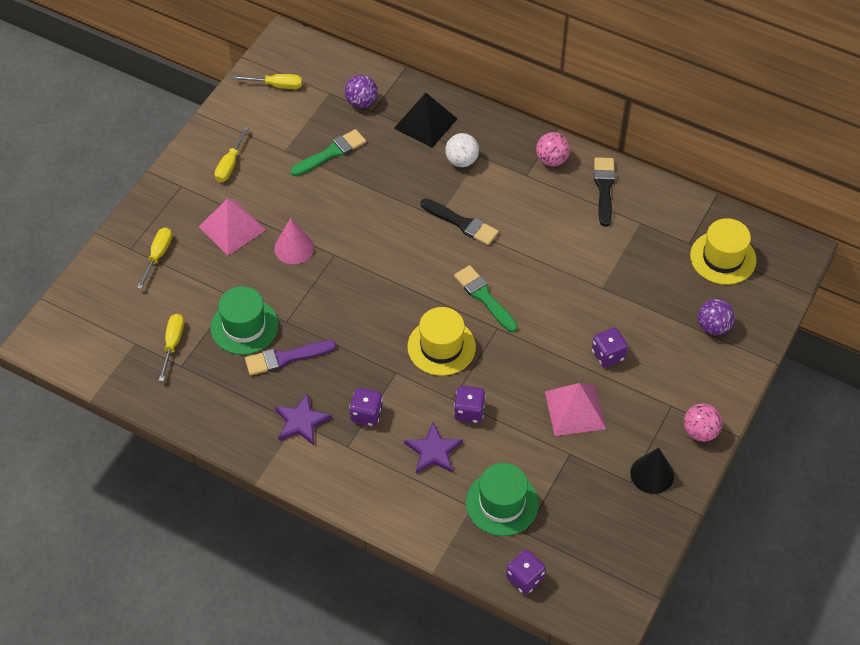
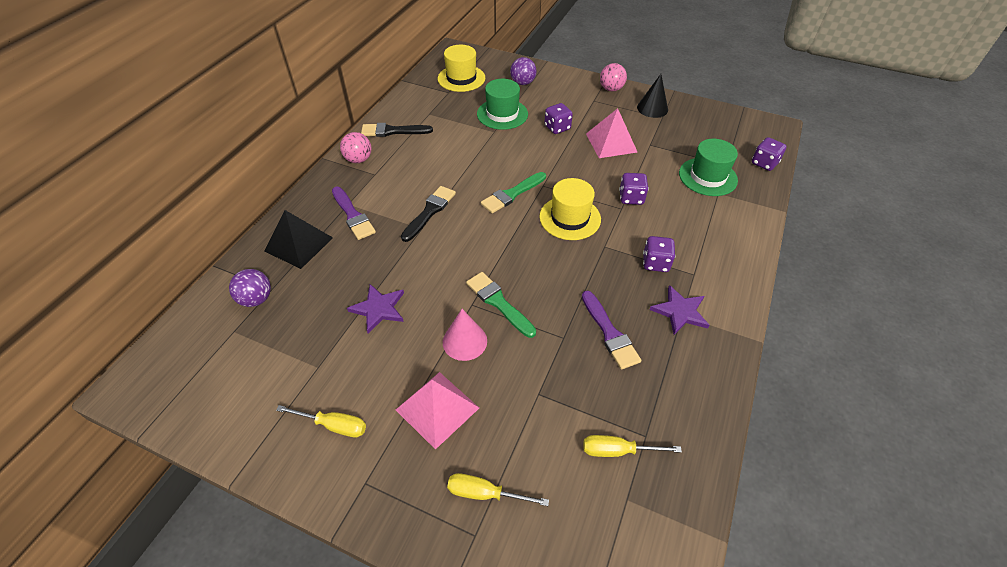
camera: 95 degrees left, 5 degrees down
green hat [210,286,279,355] -> green hat moved to [477,79,528,130]
yellow screwdriver [233,74,302,89] -> none
green brush [291,129,366,176] -> green brush moved to [466,272,536,338]
purple star [404,422,463,473] -> purple star moved to [347,284,404,334]
white ball [445,133,479,167] -> purple brush [332,187,376,240]

